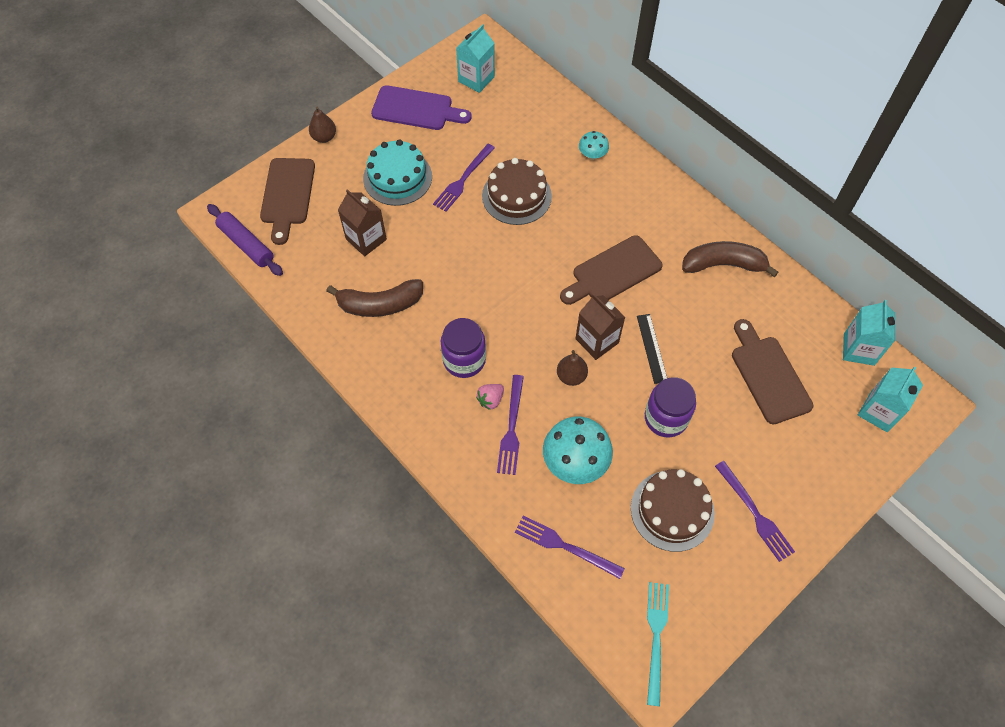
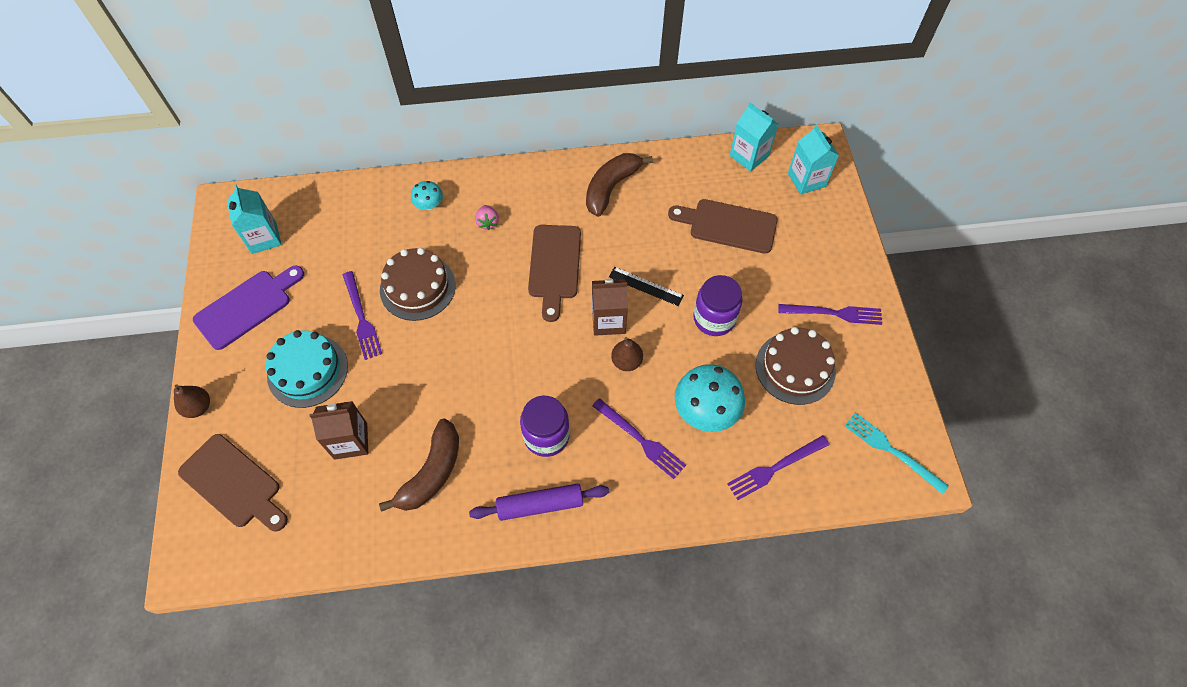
camera: 55 degrees left, 0 degrees up
purple rolling pin [207,204,283,276] -> purple rolling pin moved to [469,484,609,521]
pink strawberry [476,384,504,410] -> pink strawberry moved to [475,205,499,230]

